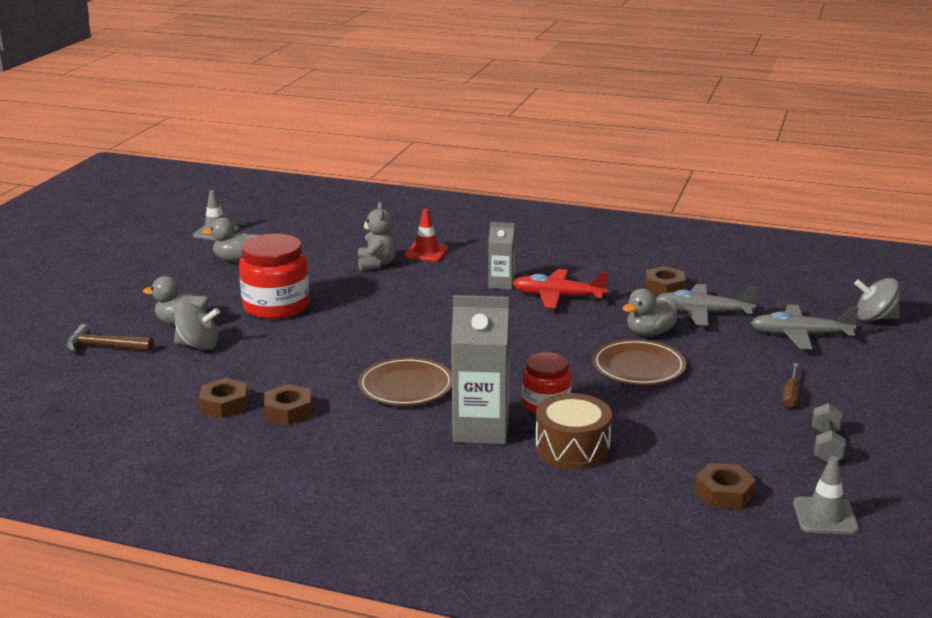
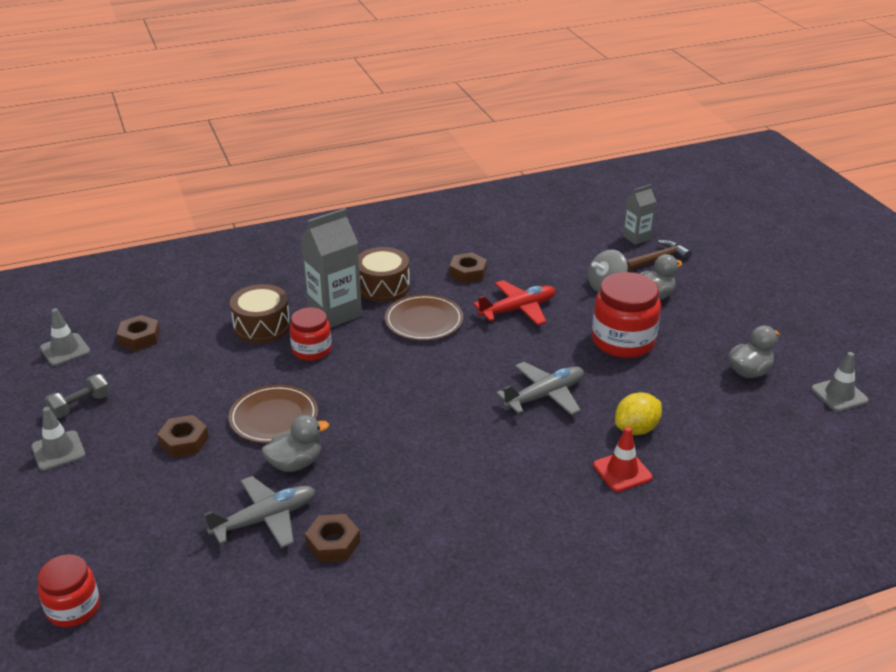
camera: 140 degrees right, 10 degrees up
brown nut [199,378,249,418] -> brown nut moved to [157,415,209,458]
grey teddy bear [358,202,397,271] -> yellow lemon [615,392,662,435]
grey carton [489,222,515,290] -> grey carton moved to [623,184,656,245]
red plane [512,269,609,309] -> red plane moved to [473,280,556,325]
grey duck [622,288,678,336] -> grey duck turned 45 degrees clockwise [262,415,329,472]
grey plane [751,304,859,349] -> grey plane moved to [496,362,584,415]
brown screwdriver [782,363,799,408] -> none
grey dumbbell [812,403,846,463] -> grey dumbbell turned 75 degrees clockwise [44,374,110,418]
grey spinning top [854,278,900,321] -> red jar [38,555,100,627]
none -> grey traffic cone [31,407,85,471]
none -> brown drum [358,247,410,302]

